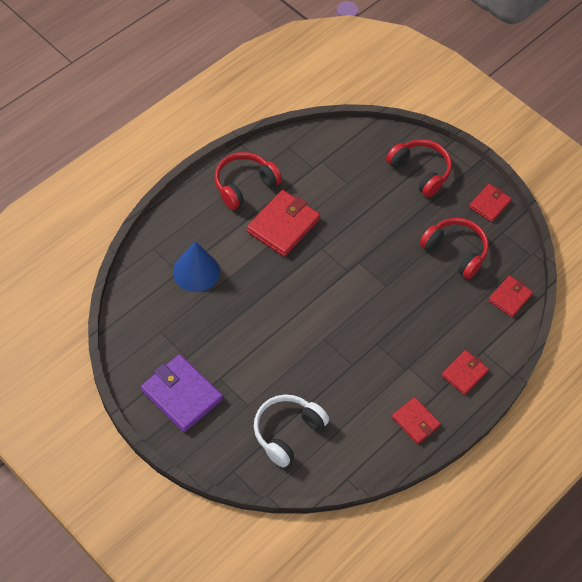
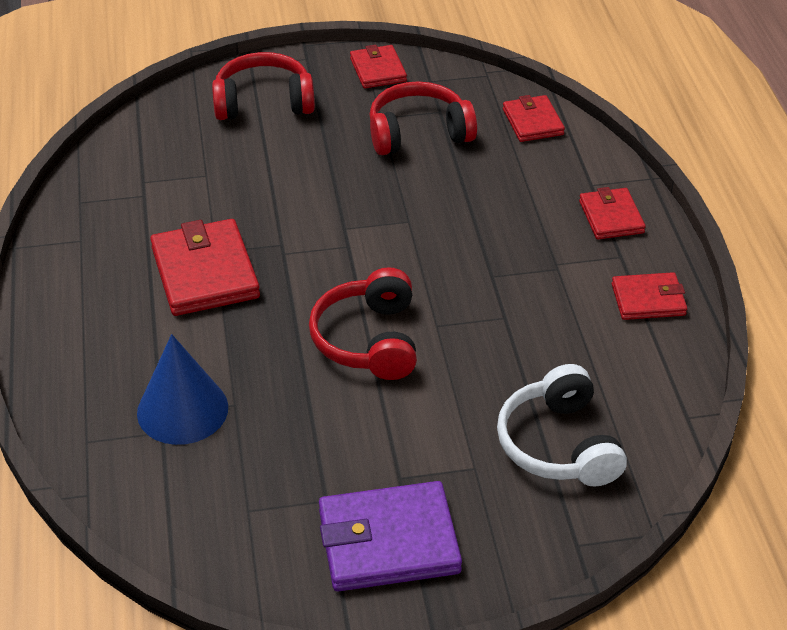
camera: 50 degrees left, 15 degrees down
red headphones [215,152,282,210] -> red headphones moved to [309,267,417,380]

